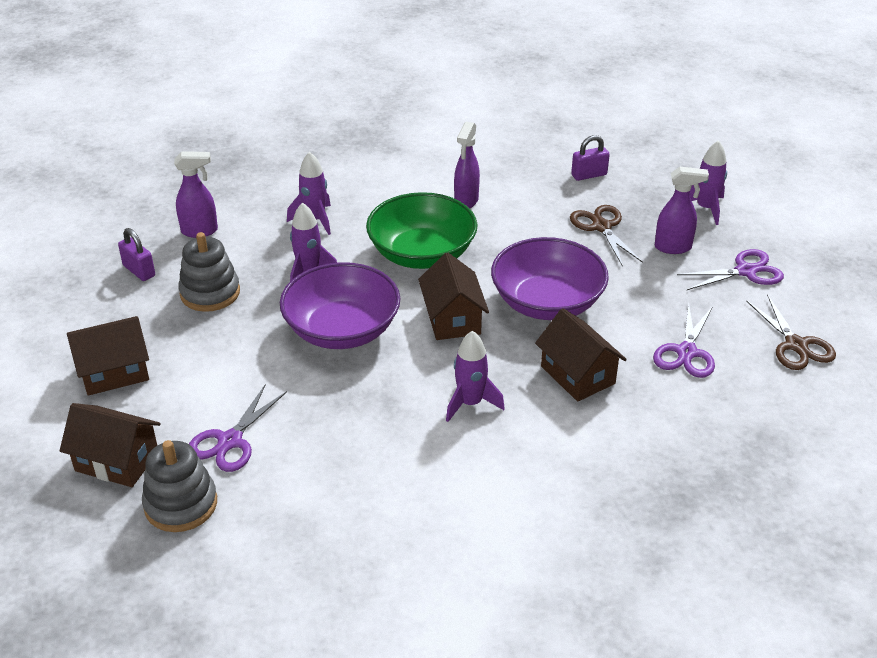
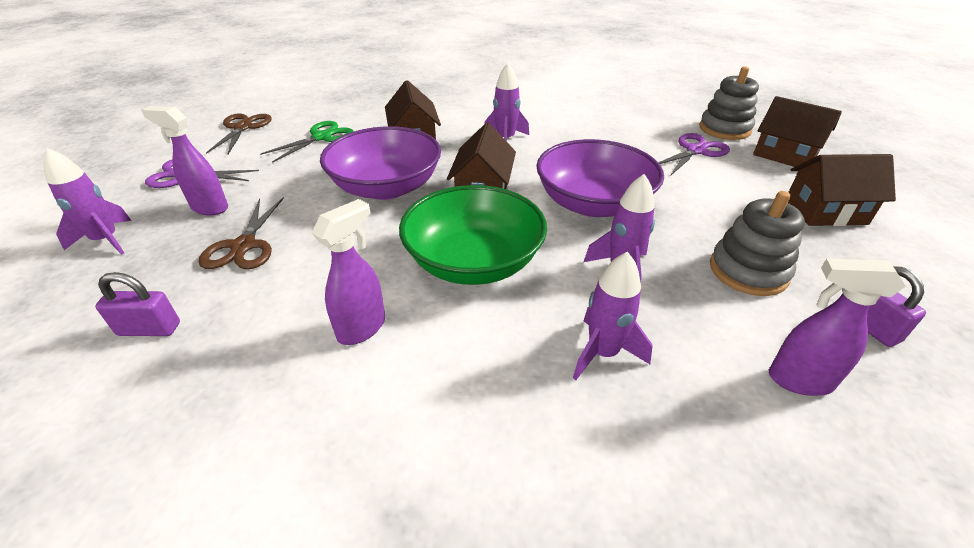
camera: 160 degrees left, 0 degrees up
purple scissors [653,303,715,378] -> green scissors [260,121,354,163]

